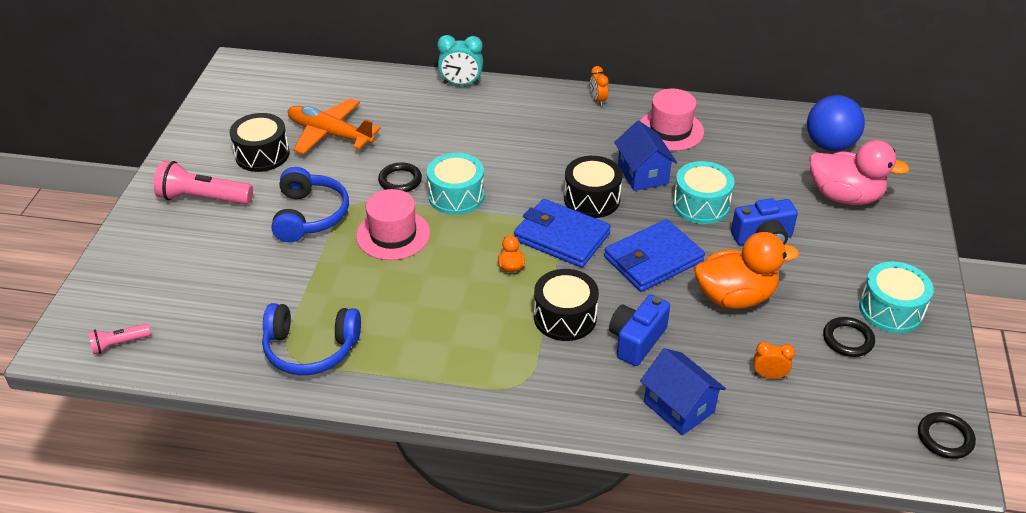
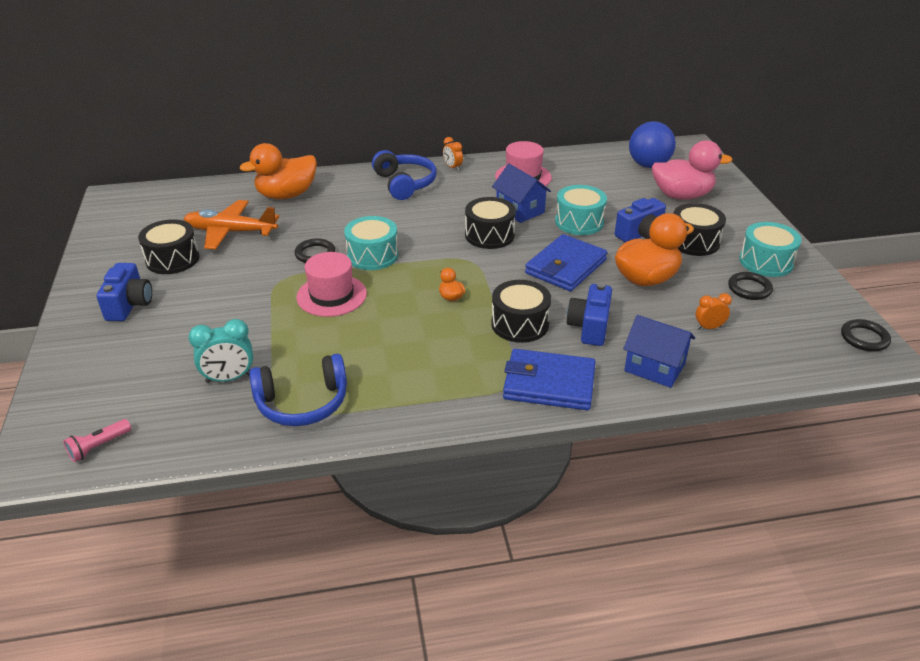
camera: 20 degrees left, 5 degrees down
pink flashlight [154,161,253,204] -> blue camera [96,263,152,321]
blue headphones [271,167,349,242] -> blue headphones moved to [372,150,437,200]
turquoise clock [437,35,483,85] -> turquoise clock moved to [188,319,253,383]
blue wallet [514,199,611,268] -> blue wallet moved to [503,349,596,410]
none -> orange duck [240,143,317,199]
none -> black drum [673,203,726,256]

